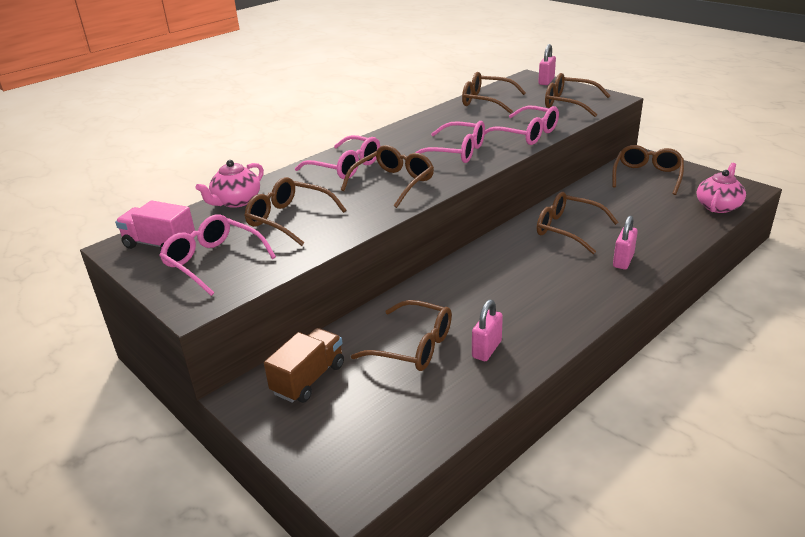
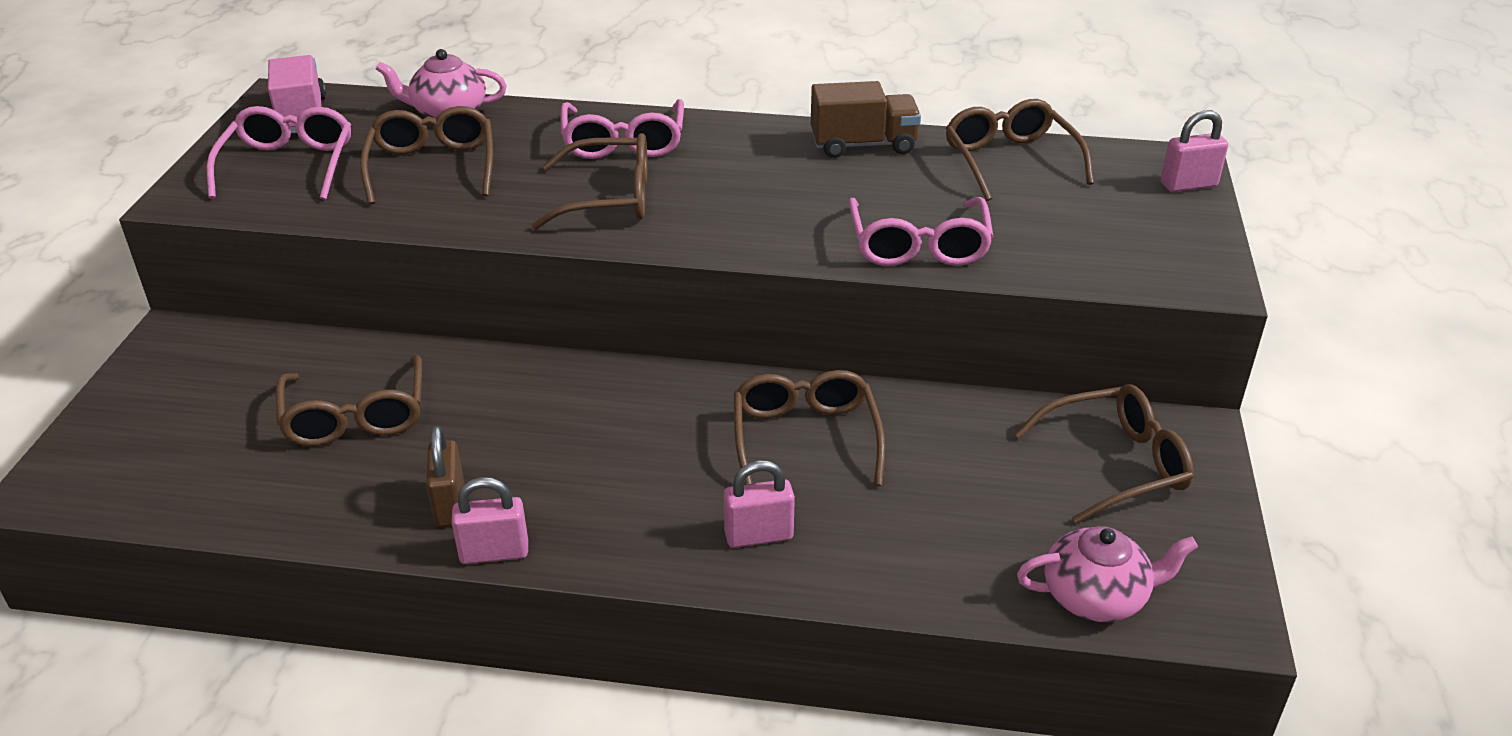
camera: 50 degrees right, 5 degrees up
brown truck [264,328,344,403] -> brown truck moved to [811,81,921,158]
pink glasses [415,121,485,163] -> none
pink padlock [472,299,503,361] -> pink padlock moved to [451,477,528,564]
brown glasses [545,73,610,117] -> none
none -> brown padlock [426,425,464,527]

